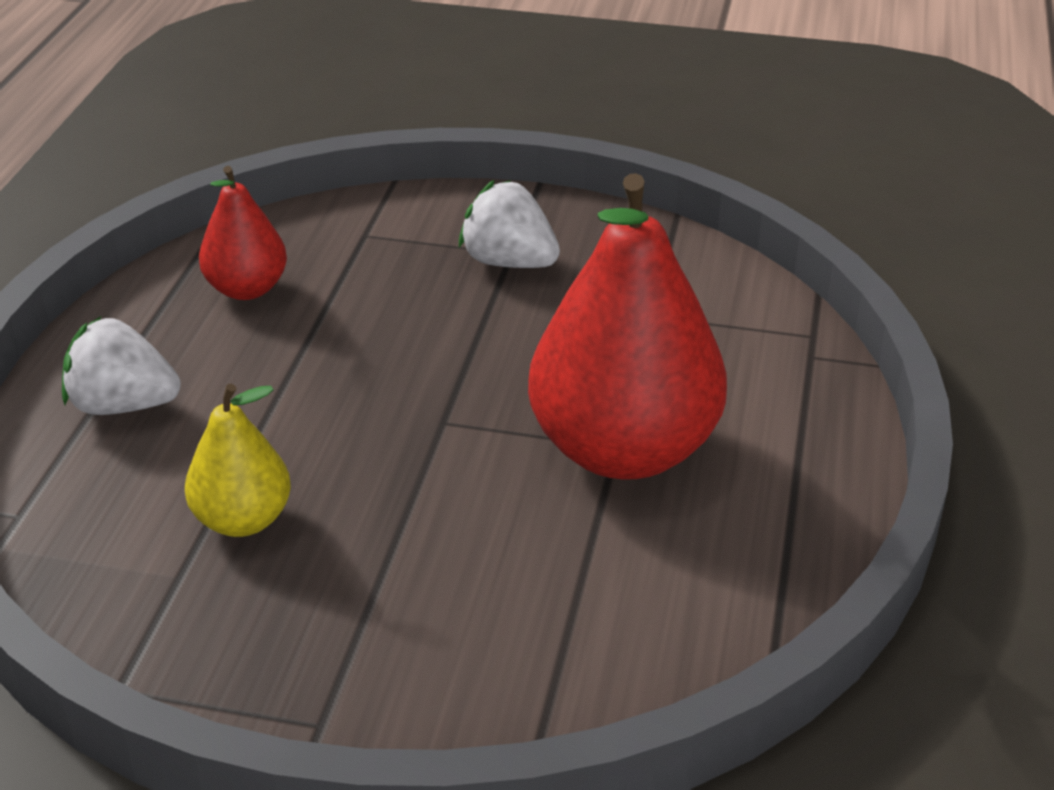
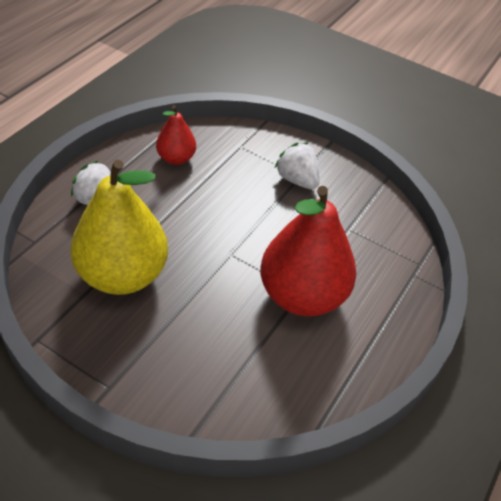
camera: 15 degrees right, 10 degrees up
yellow pear [185,384,291,537] -> yellow pear [70,160,168,295], size x1.97

